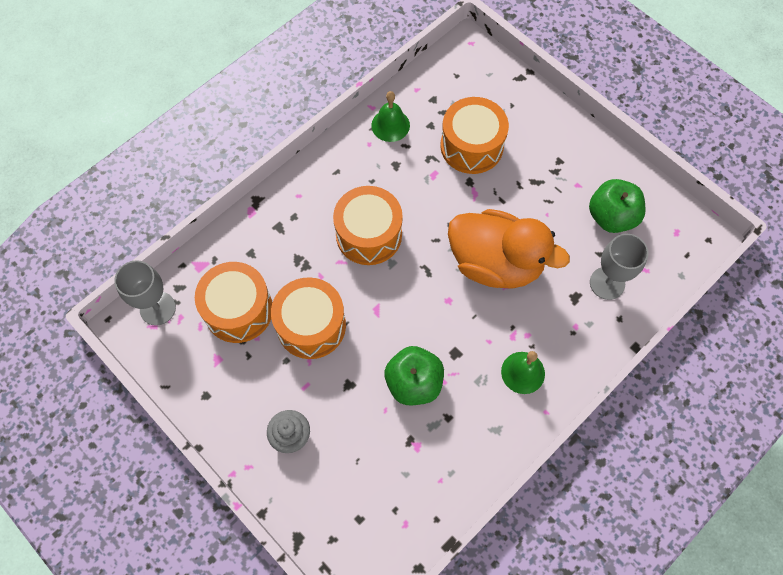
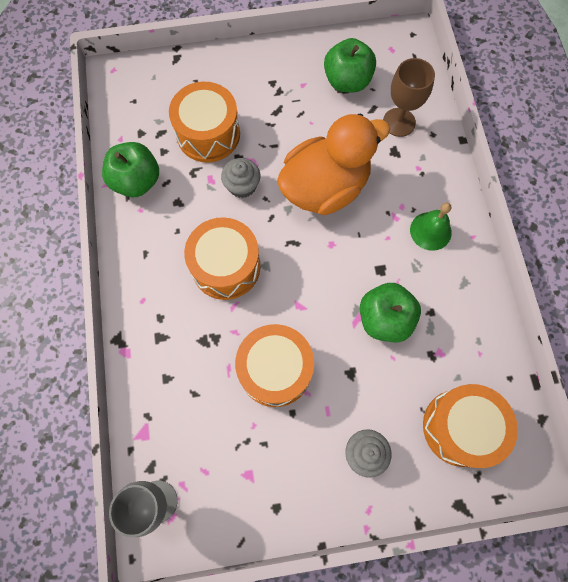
camera: 55 degrees left, 5 degrees up
orange drum [195,262,272,343] -> orange drum moved to [423,384,518,468]
green bell [371,91,410,142] -> green apple [102,142,159,197]
grey goblet [590,234,648,300] -> brown goblet [383,58,435,137]
none -> grey cupcake [221,158,260,198]

